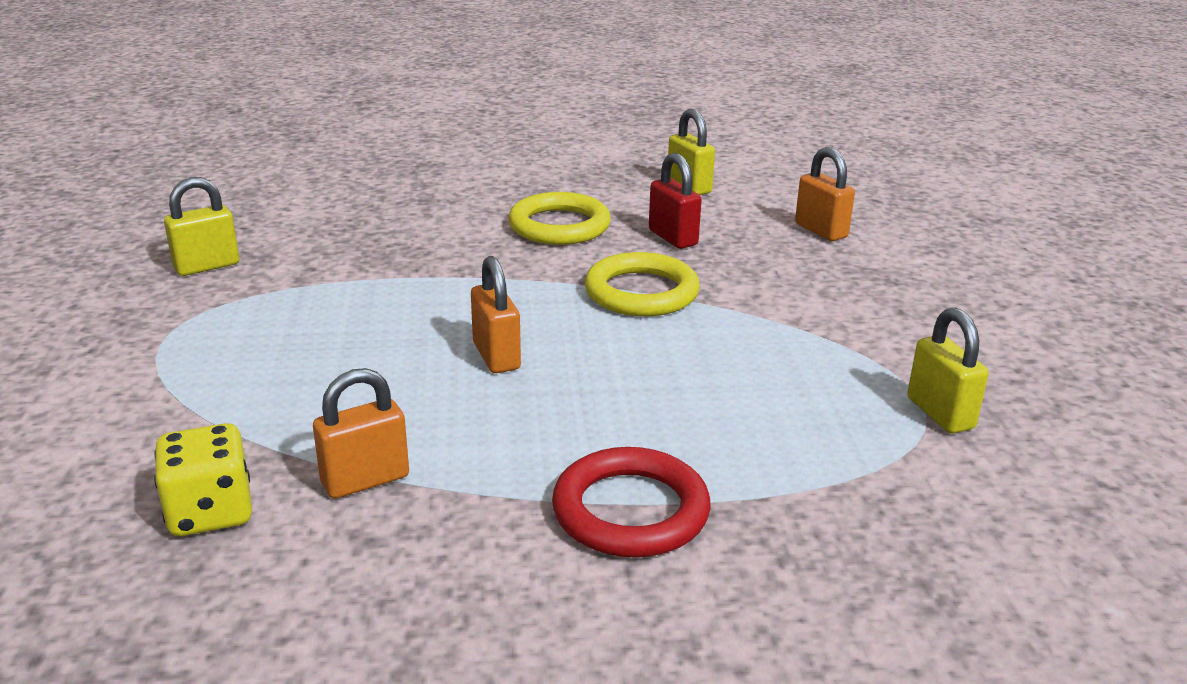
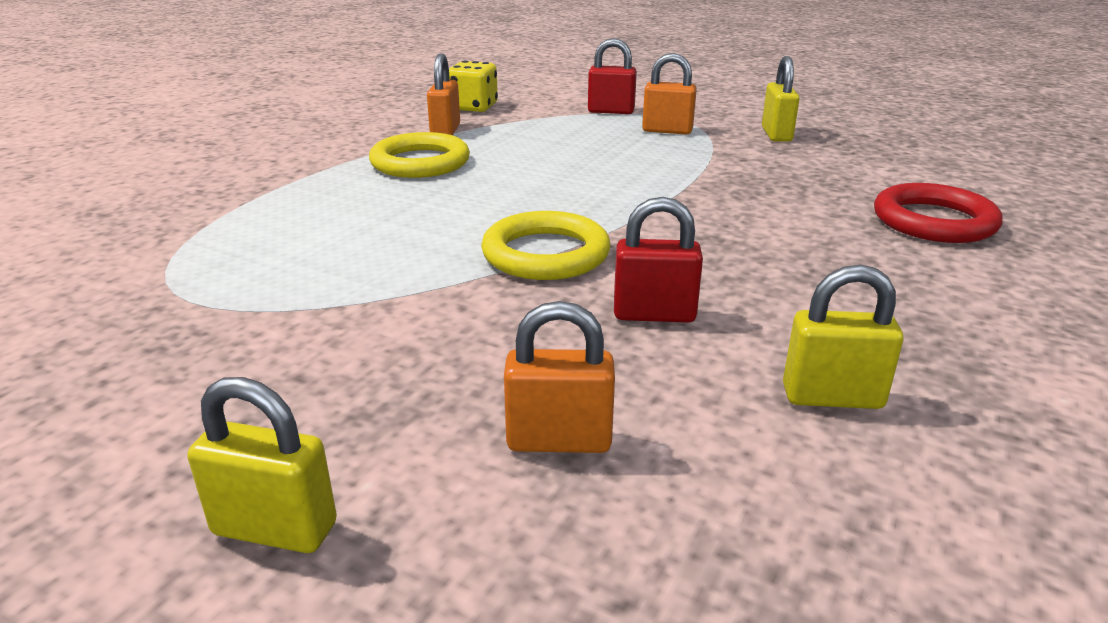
camera: 125 degrees right, 0 degrees up
orange padlock [471,256,521,373] -> orange padlock moved to [642,53,697,135]
yellow ring [508,192,611,245] -> yellow ring moved to [369,132,470,178]
red ring [552,447,711,558] -> red ring moved to [874,183,1003,243]
yellow padlock [907,308,989,434] -> yellow padlock moved to [187,377,337,553]
none -> red padlock [588,38,637,114]

